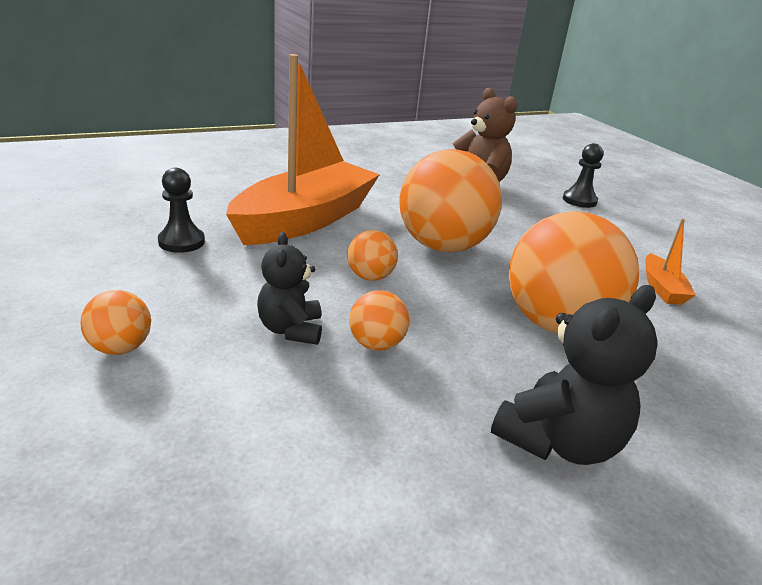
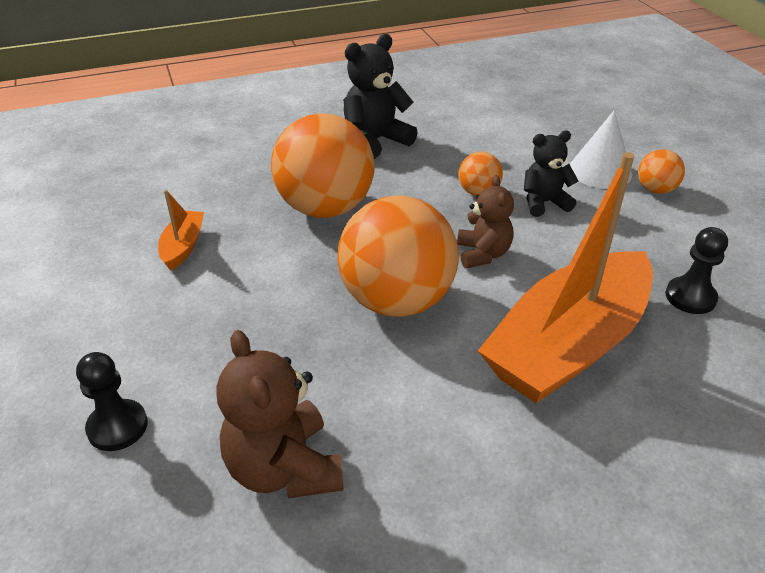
camera: 170 degrees left, 10 degrees up
black teddy bear [257,232,322,345] -> black teddy bear turned 105 degrees counterclockwise [524,131,578,217]
orange ball [347,230,398,281] -> brown teddy bear [457,175,514,269]
none -> white cone [570,110,632,189]

